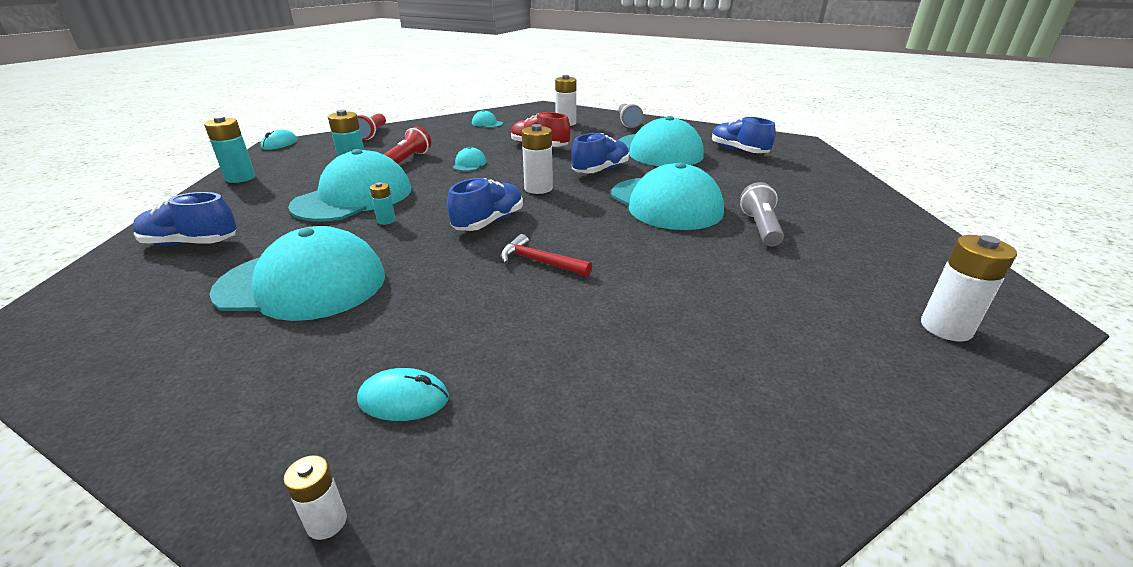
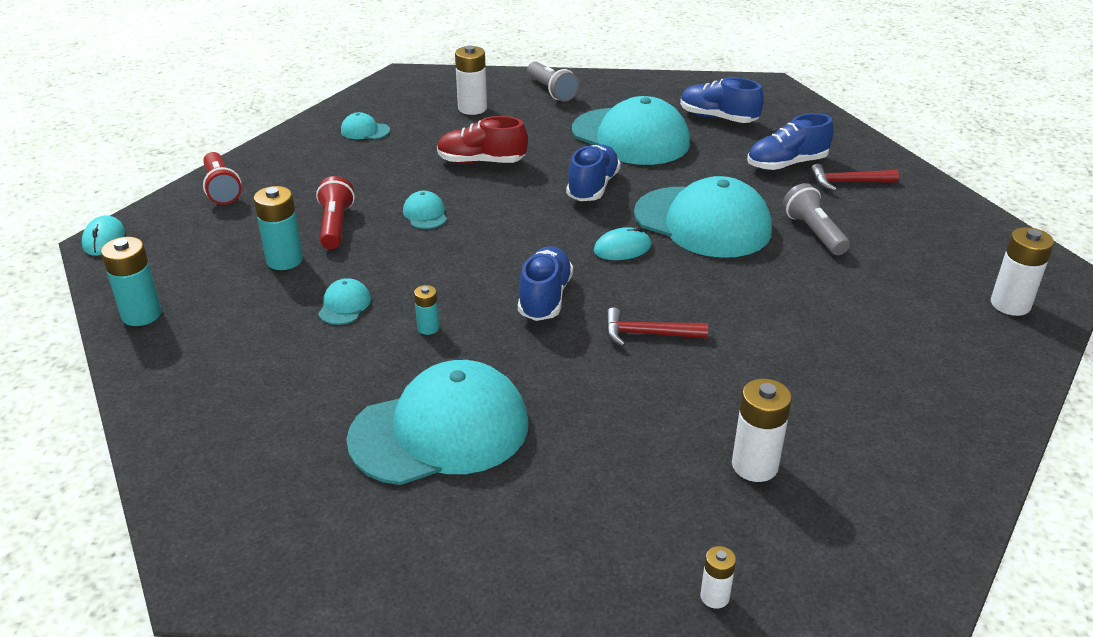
camera: 25 degrees left, 5 degrees up
blue shoe [133,192,237,245] -> blue shoe moved to [747,113,834,170]
turquoise cap [288,149,411,222] -> turquoise cap [318,278,371,325], size x0.40
turquoise mouse [357,368,449,421] -> turquoise mouse moved to [594,227,652,260]
white battery [522,124,553,194] -> white battery moved to [732,379,792,482]
none -> red hammer [810,164,899,191]

